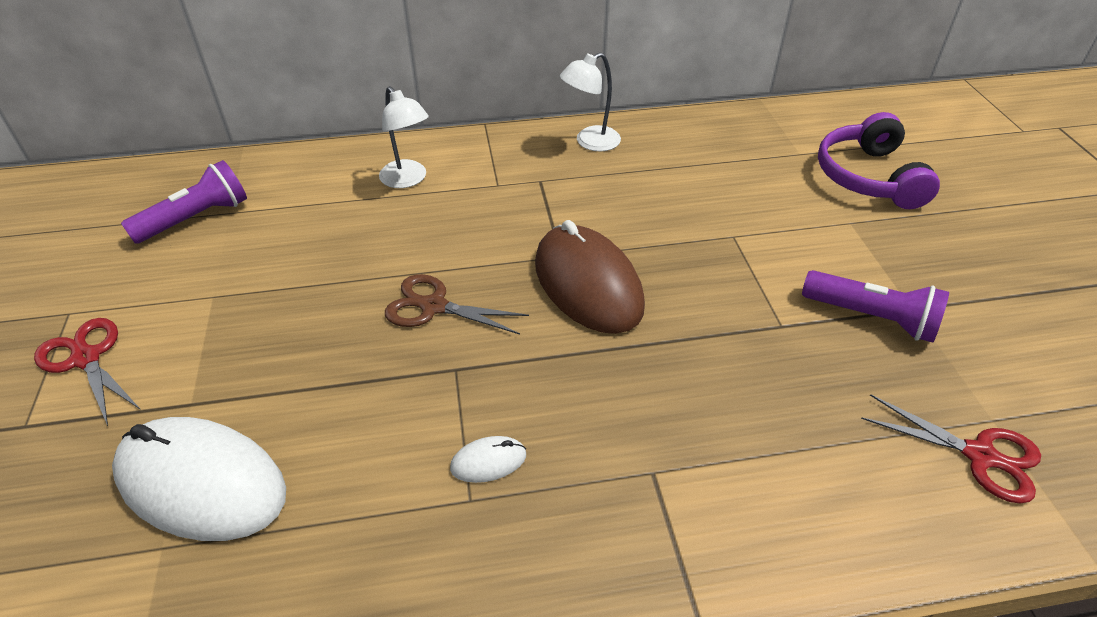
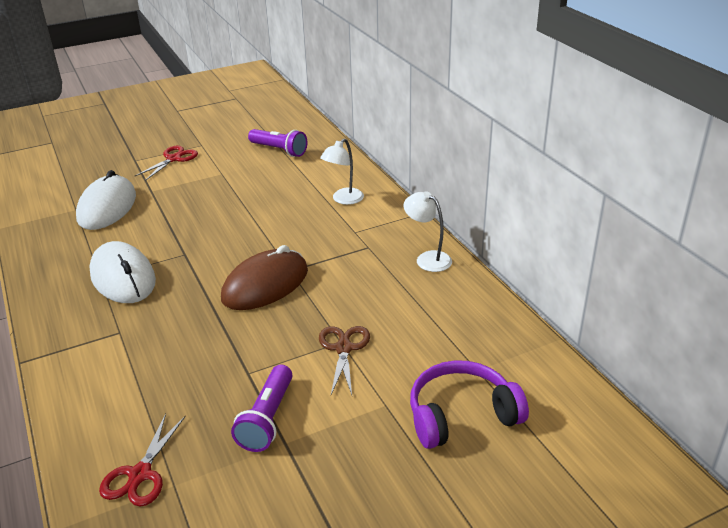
camera: 75 degrees right, 10 degrees down
brown scissors [385,274,529,334] -> brown scissors moved to [319,326,370,395]
white mouse [450,436,526,483] -> white mouse [89,241,156,303], size x2.41

